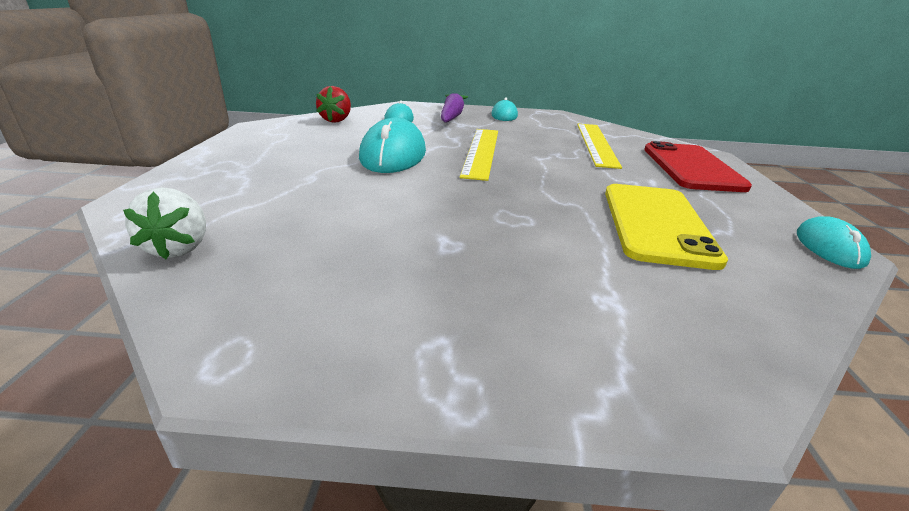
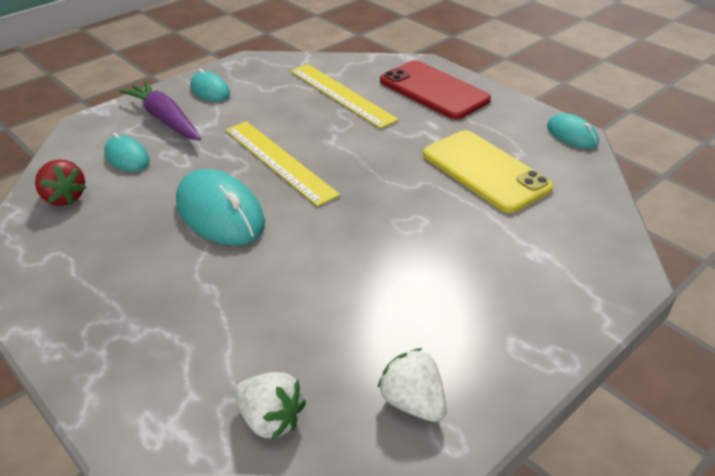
camera: 45 degrees left, 10 degrees up
none -> white strawberry [377,348,447,422]

